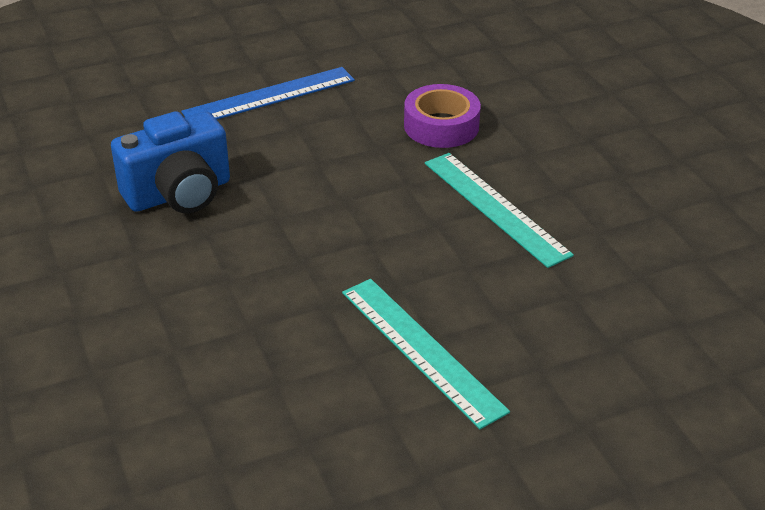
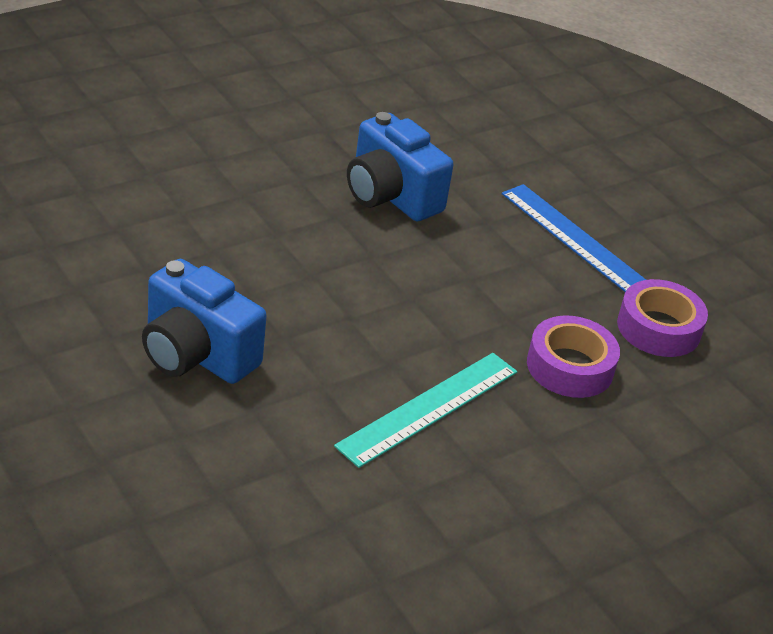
camera: 75 degrees right, 0 degrees up
turquoise ruler [342,279,510,429] -> blue camera [142,259,267,384]
none -> purple tape [617,279,708,357]

